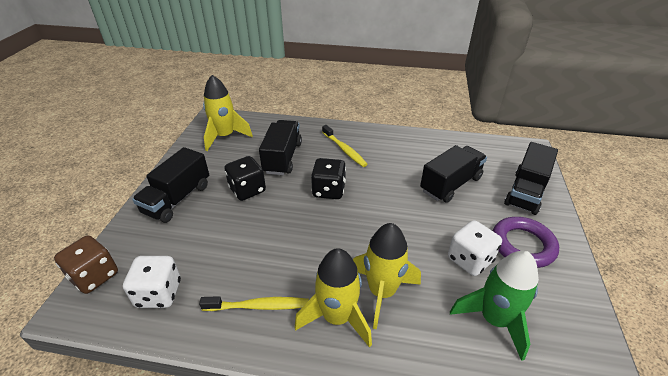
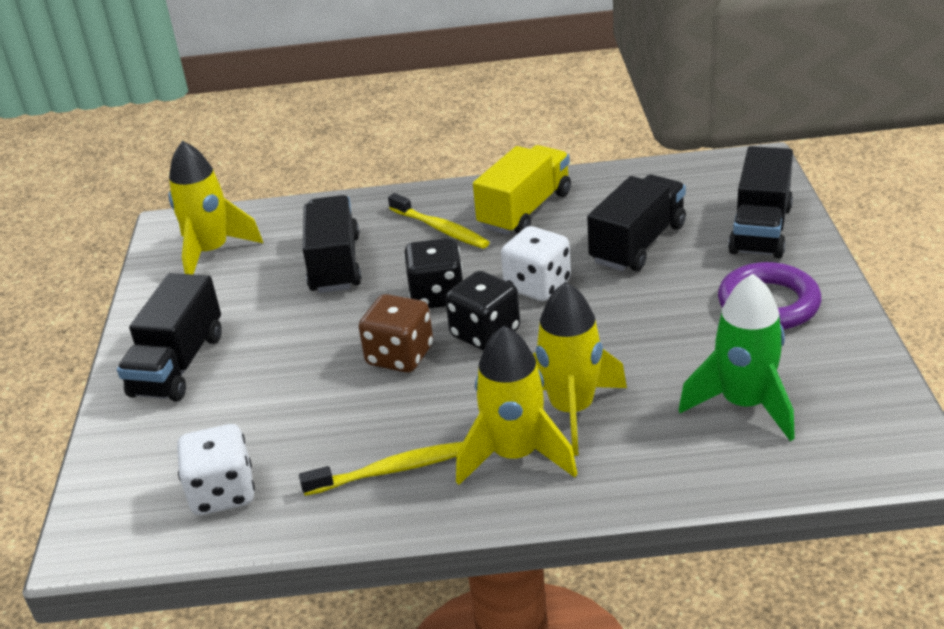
camera: 10 degrees left, 5 degrees down
brown dice [54,235,118,294] -> brown dice moved to [359,294,433,373]
black dice [224,156,266,201] -> black dice moved to [445,271,520,351]
white dice [448,220,502,276] -> white dice moved to [501,226,571,301]
none -> yellow truck [473,145,571,235]

